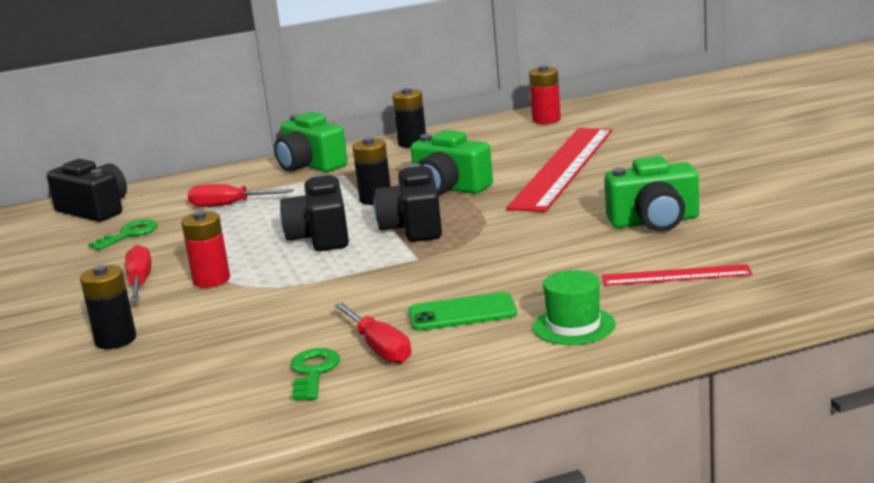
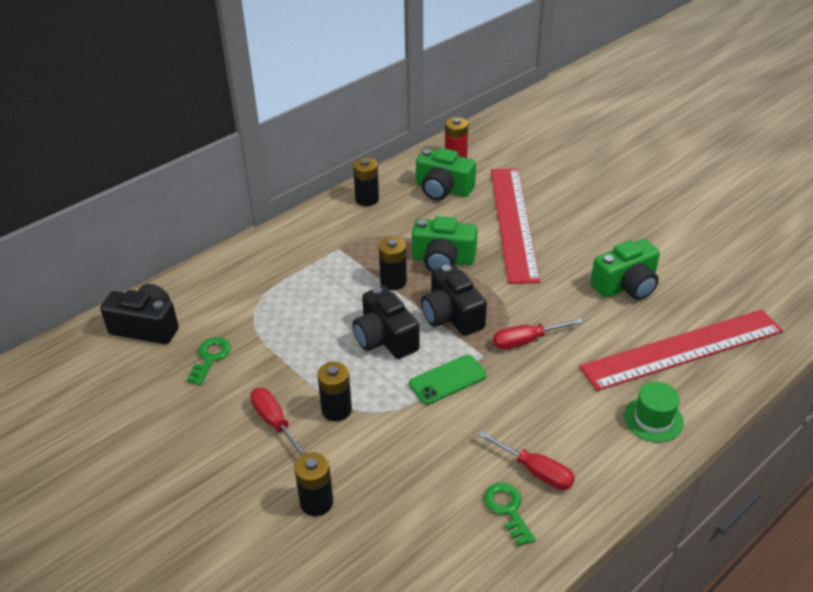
camera: 25 degrees left, 20 degrees up
red battery [181,211,230,288] -> black battery [317,362,352,421]
red screwdriver [188,184,294,207] -> red screwdriver moved to [493,318,583,349]
green camera [274,112,348,172] -> green camera moved to [416,148,476,201]
green phone [408,292,517,331] -> green phone moved to [409,355,487,405]
red ruler [602,264,752,286] -> red ruler [579,309,783,391], size x2.09

